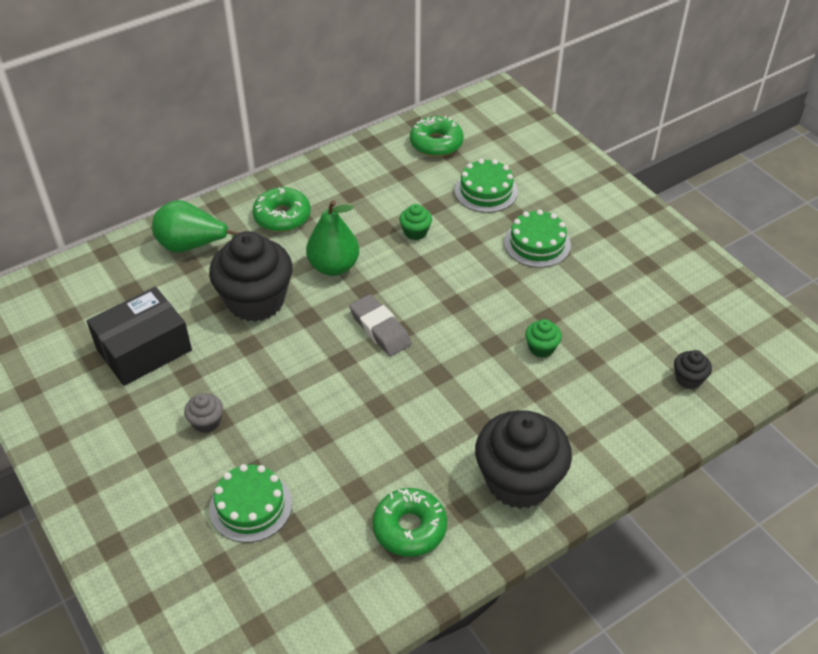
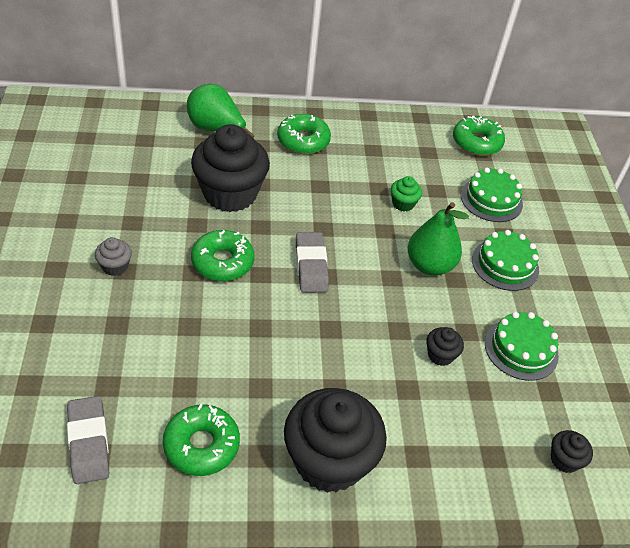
camera: 25 degrees right, 0 degrees up
black box [87,287,192,386] -> none
green cake [209,464,292,543] -> green cake moved to [485,312,559,381]
green pear [306,200,359,276] -> green pear moved to [408,202,469,276]
green cupcake [525,319,562,358] -> black cupcake [426,327,464,366]
none -> grey eraser [67,396,109,484]
none -> green donut [191,230,254,281]

